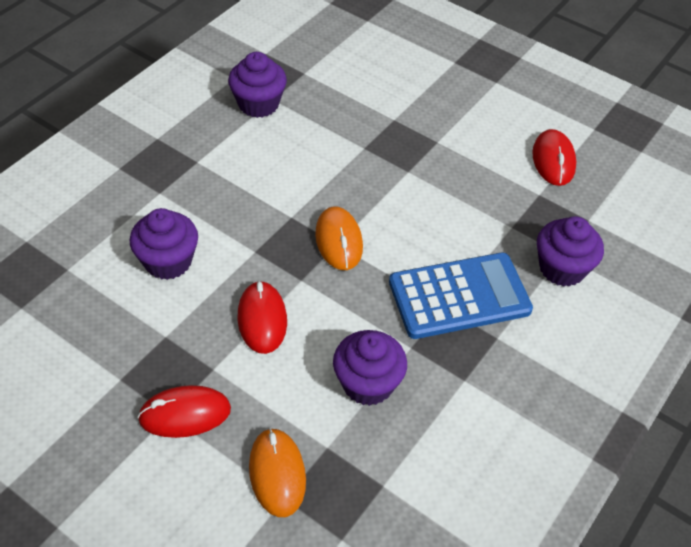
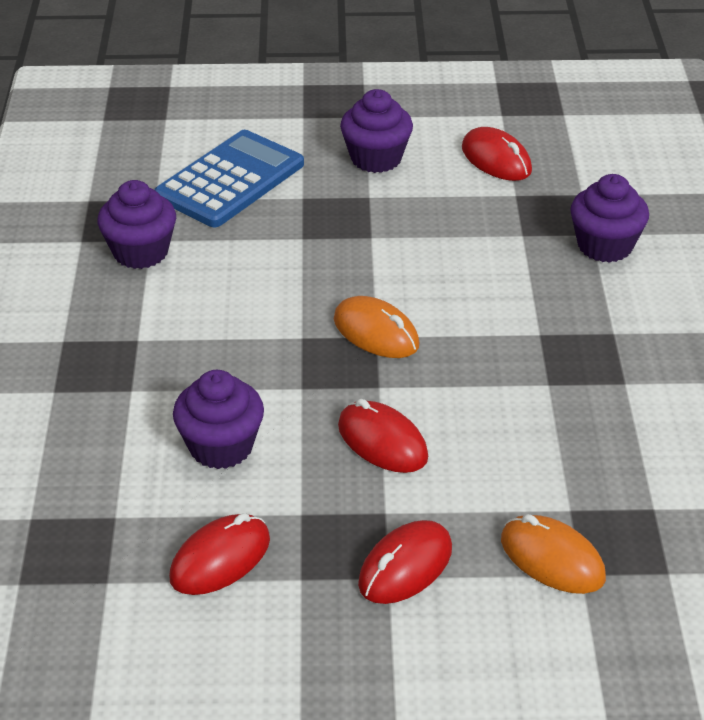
camera: 35 degrees left, 10 degrees down
purple cupcake [333,330,407,406] -> purple cupcake moved to [340,89,413,173]
blue calculator [389,253,533,339] -> blue calculator moved to [154,130,304,227]
none -> red mouse [169,513,270,595]

